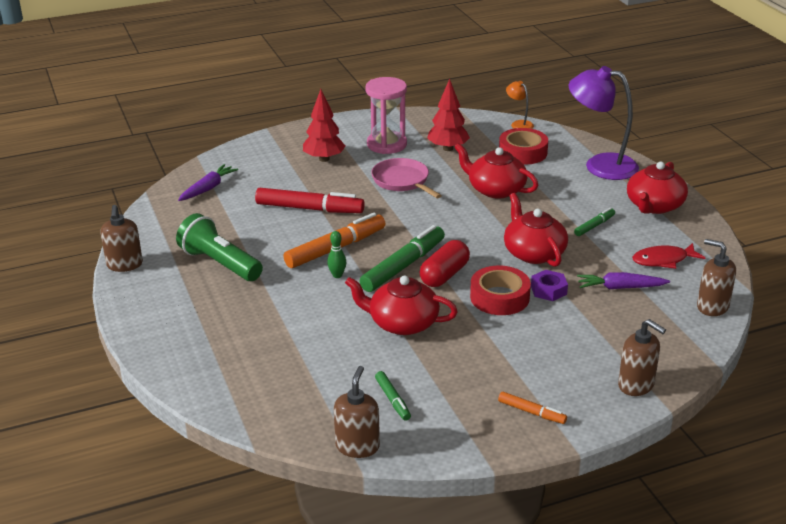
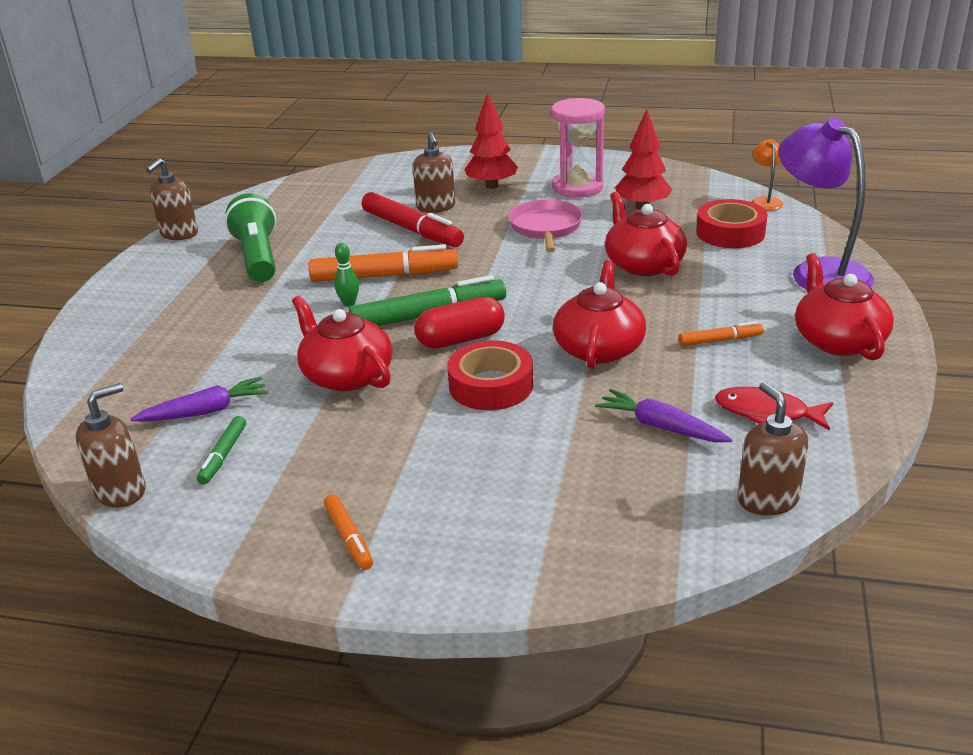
camera: 35 degrees right, 0 degrees up
purple carrot [178,164,238,201] -> purple carrot moved to [130,377,268,421]
purple nut [531,270,568,301] -> none
green marker [574,208,615,236] -> orange marker [679,321,763,346]
brown soap dispenser [618,319,666,396] -> brown soap dispenser moved to [413,132,455,213]
red teapot [627,161,688,214] -> red teapot turned 105 degrees clockwise [795,253,894,361]

